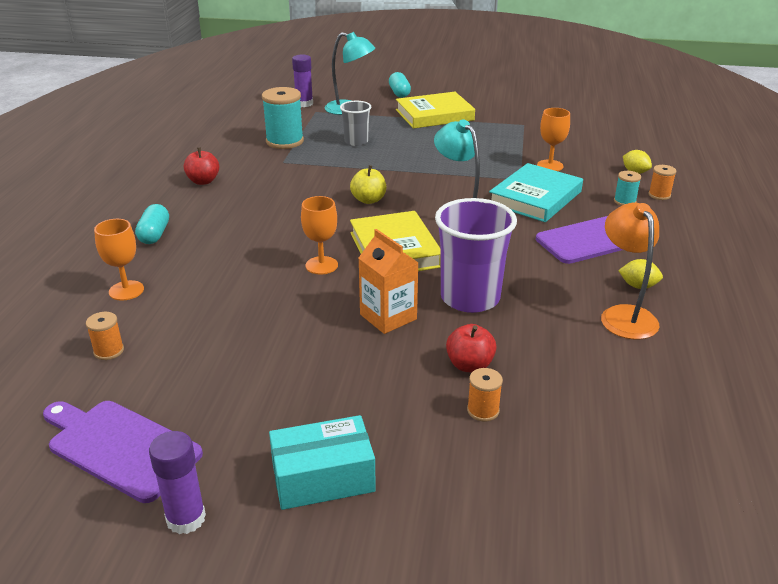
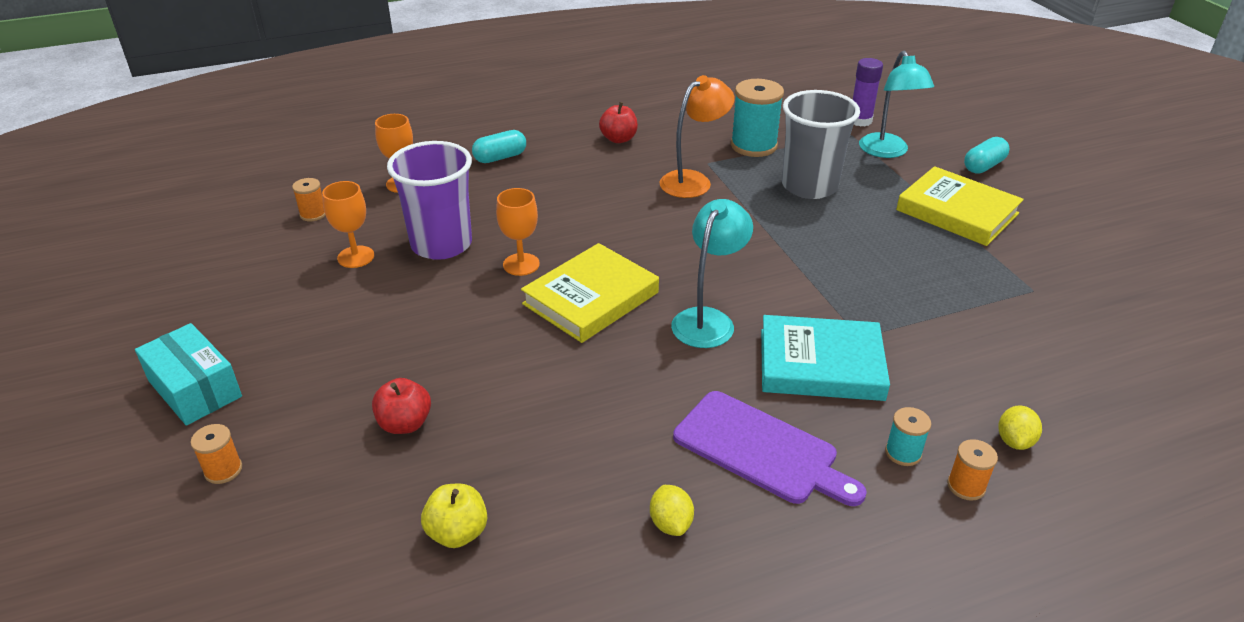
camera: 60 degrees right, 5 degrees up
purple cutting board [43,401,203,503] -> none
purple glue stick [149,431,206,534] -> none
grey cup [340,101,371,146] -> grey cup [782,90,860,199], size x1.77
yellow apple [350,165,386,204] -> yellow apple moved to [421,484,487,548]
orange carton [359,229,418,334] -> none
purple cup [435,198,517,313] -> purple cup moved to [387,141,472,260]
orange spool [467,368,503,421] -> orange spool moved to [191,424,242,484]
orange goblet [537,108,570,171] -> orange goblet moved to [322,181,374,268]
orange lamp [601,203,659,340] -> orange lamp moved to [660,75,735,198]

